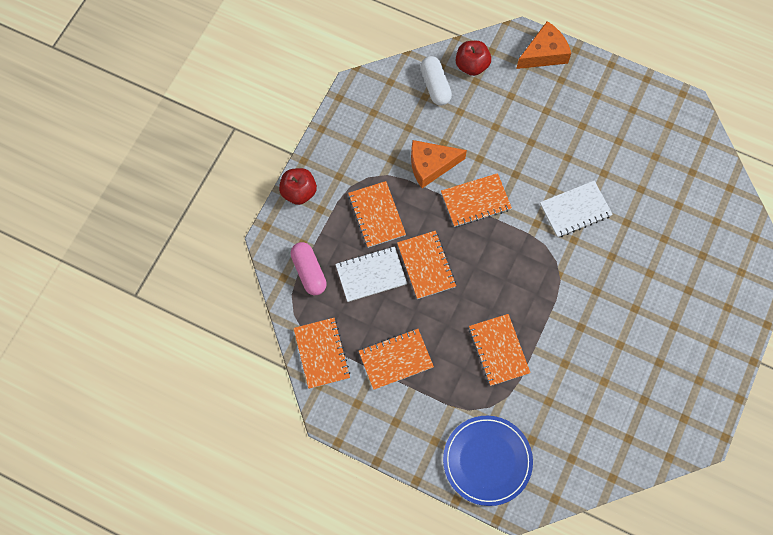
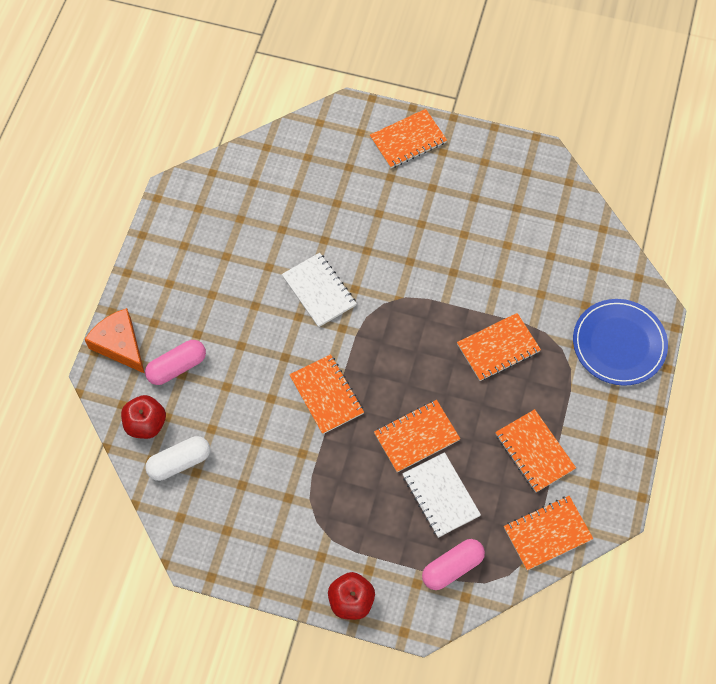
camera: 100 degrees left, 5 degrees down
orange notebook [348,181,406,248] -> orange notebook moved to [370,109,447,168]
orange cheese [411,140,467,188] -> none
none -> pink capsule [145,340,206,385]

